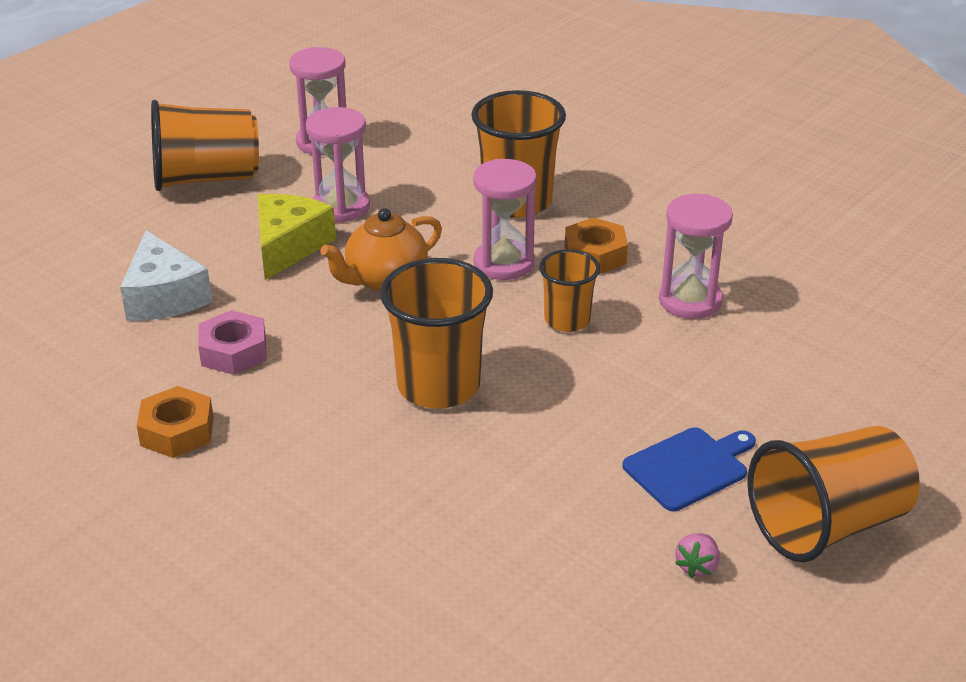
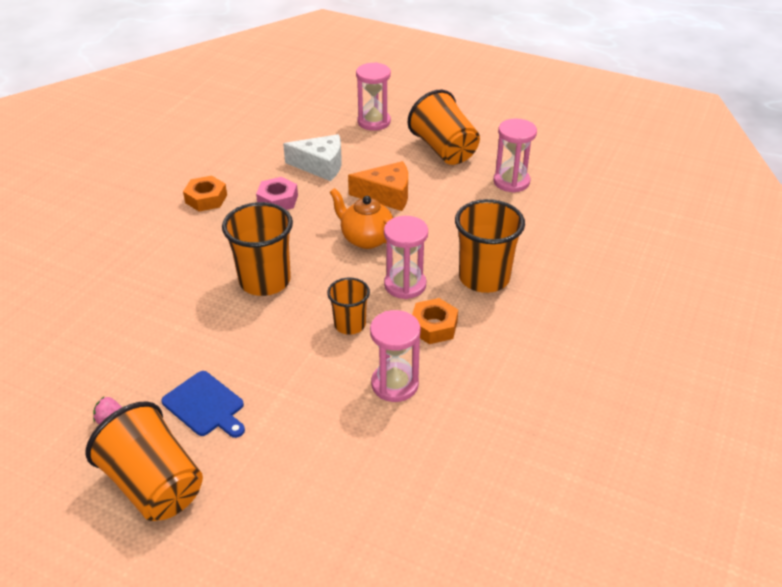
camera: 75 degrees right, 5 degrees up
white cheese [120,230,212,321] -> white cheese turned 135 degrees counterclockwise [283,134,342,181]
yellow cheese [258,194,336,280] -> orange cheese [348,161,408,211]
pink hourglass [306,107,370,223] -> pink hourglass moved to [356,62,391,131]

